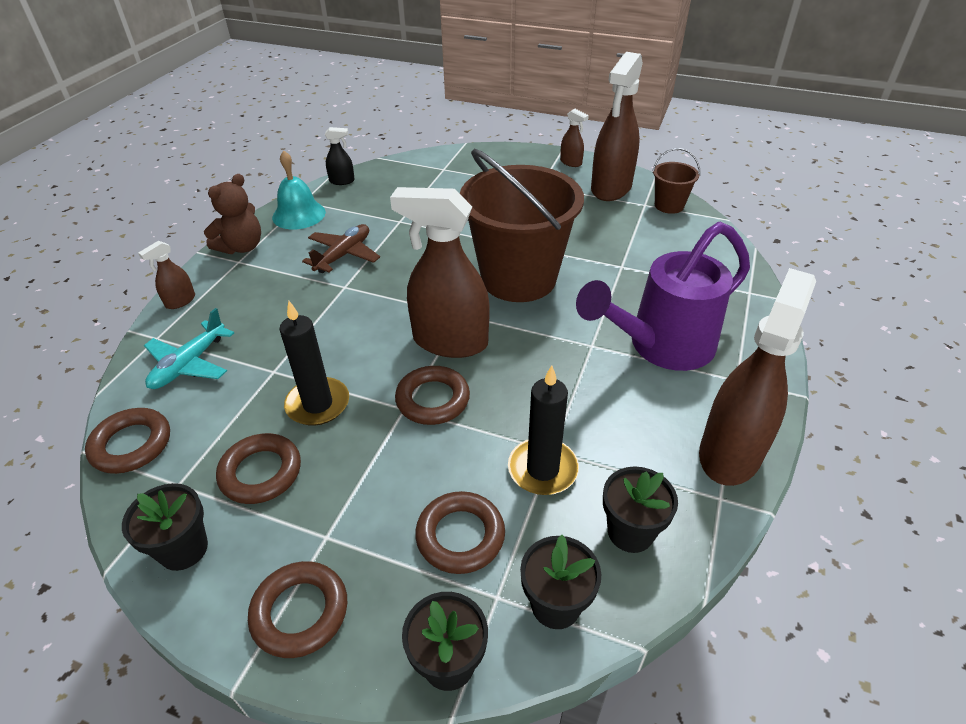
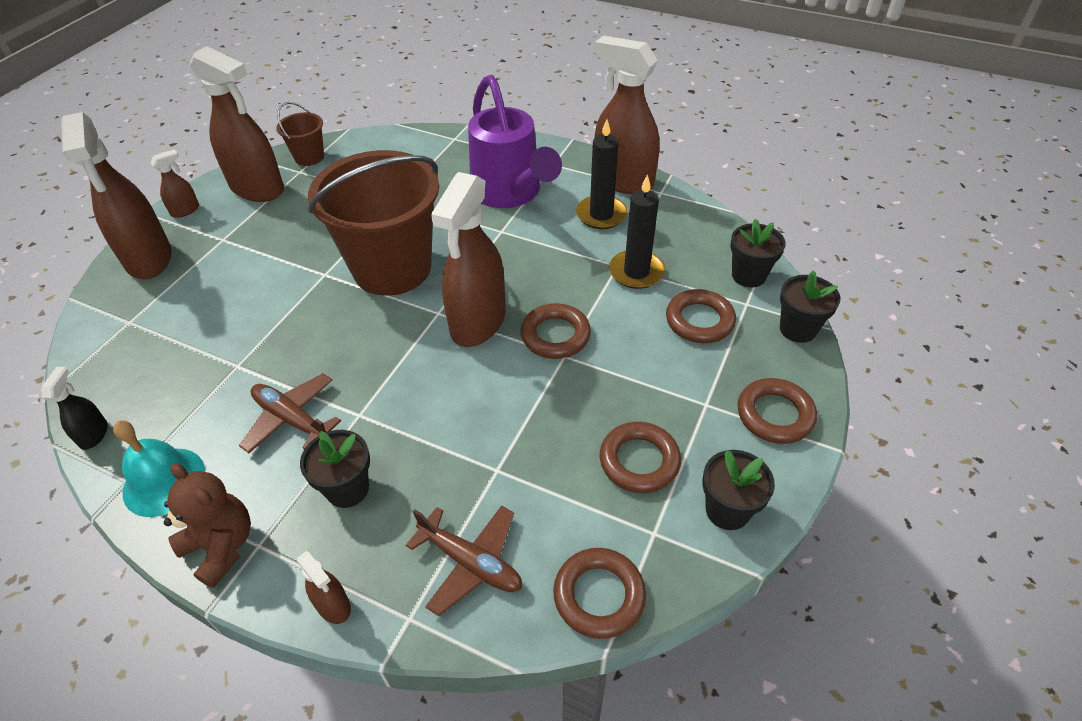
camera: 85 degrees left, 5 degrees up
turquoise plane [144,308,234,389] -> brown plane [406,505,522,616]
black candle [279,301,349,426] -> black candle moved to [576,119,628,229]
black flower pot [603,466,678,553] -> black flower pot moved to [300,430,370,508]
none -> brown spray bottle [61,112,172,279]

